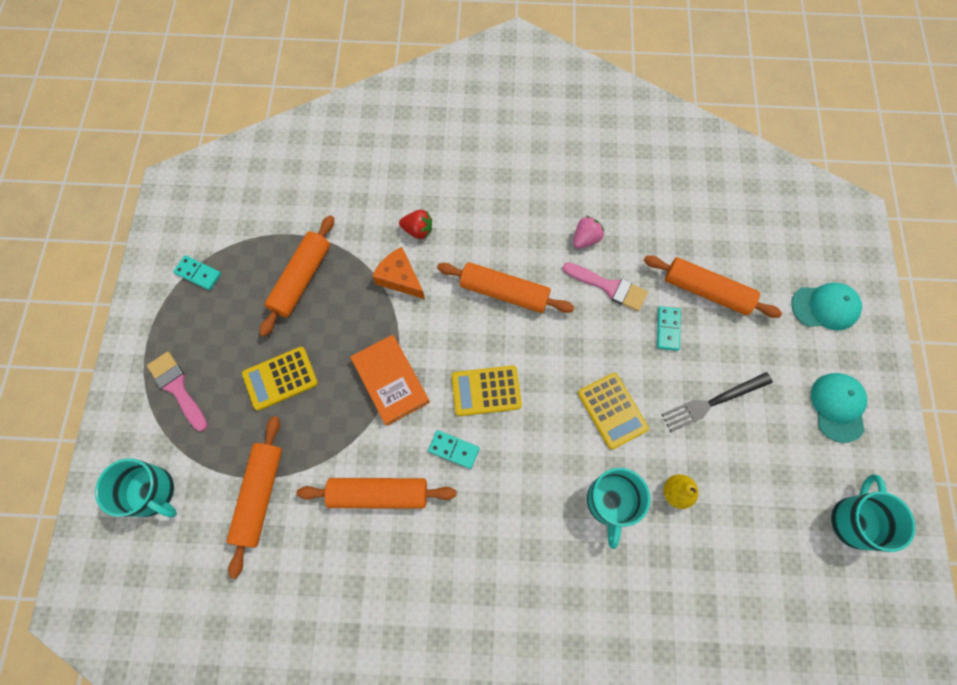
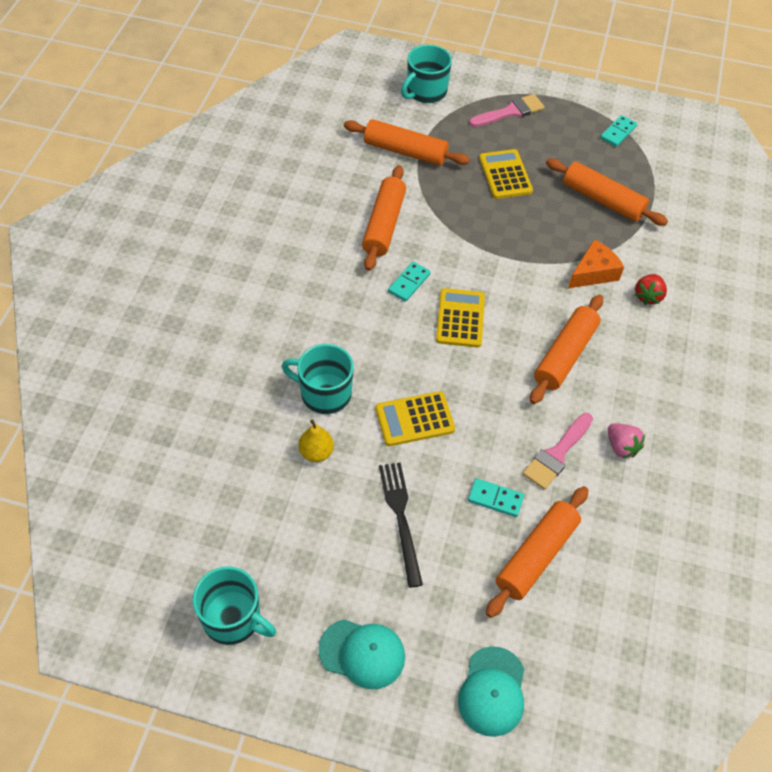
camera: 100 degrees right, 15 degrees down
orange book [350,335,429,426] -> none

